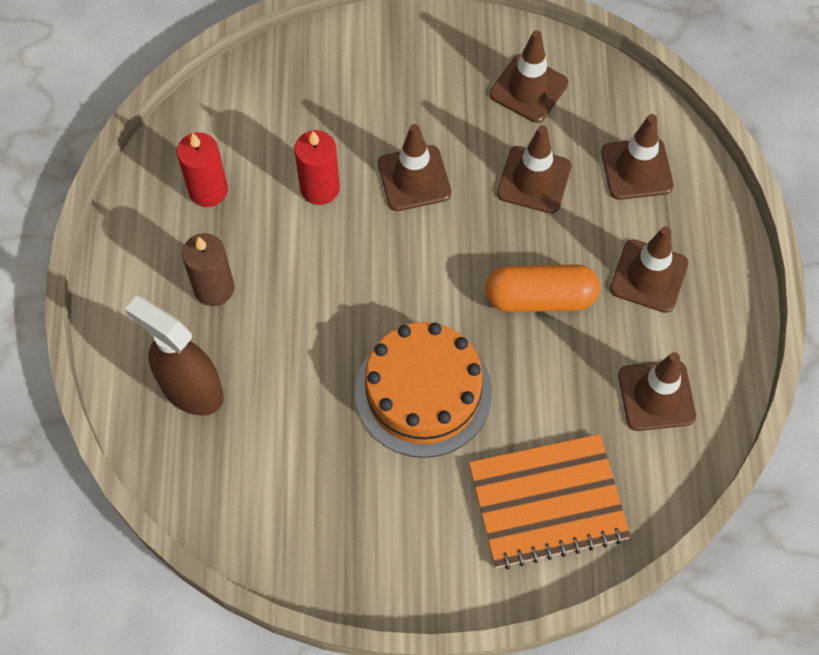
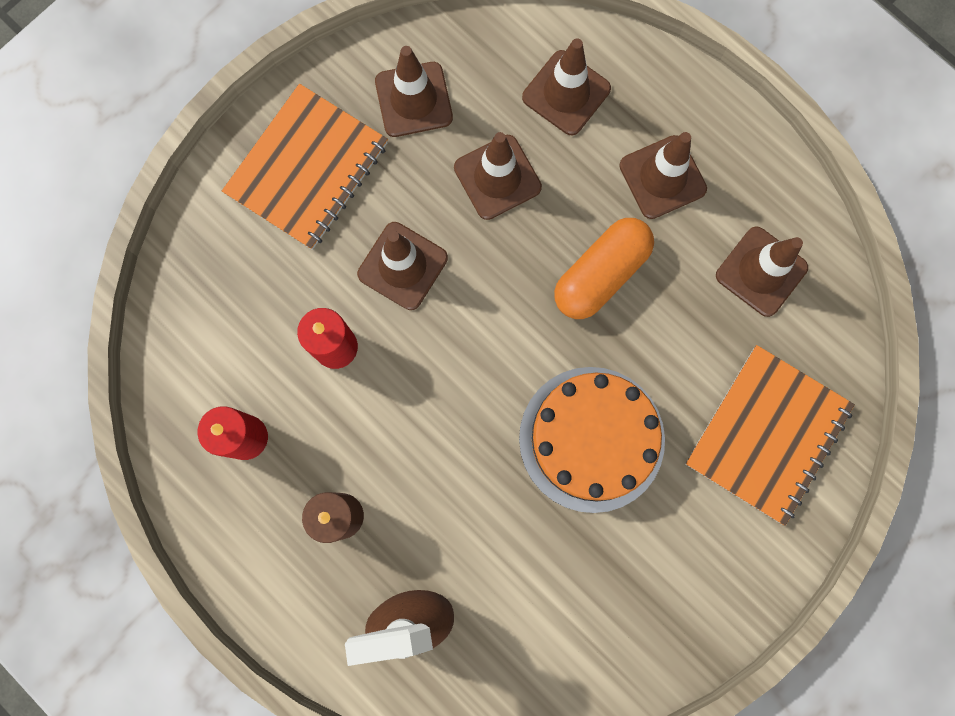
camera: 45 degrees left, 15 degrees up
none -> orange notebook [222,84,388,250]

